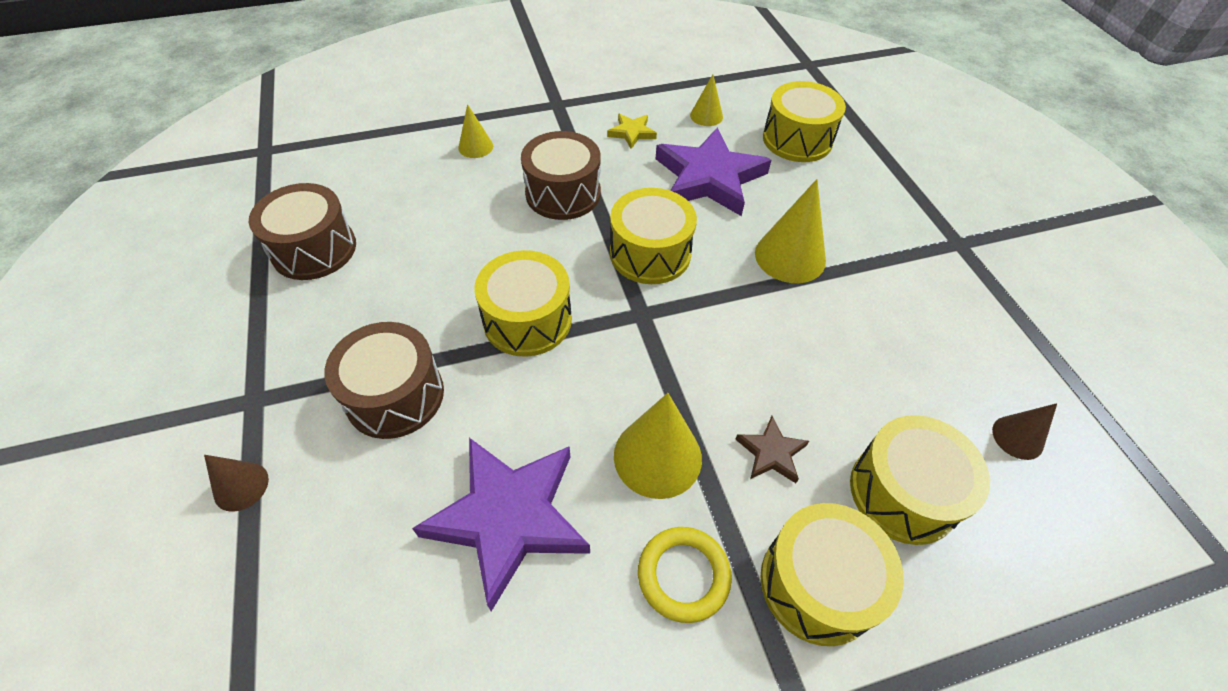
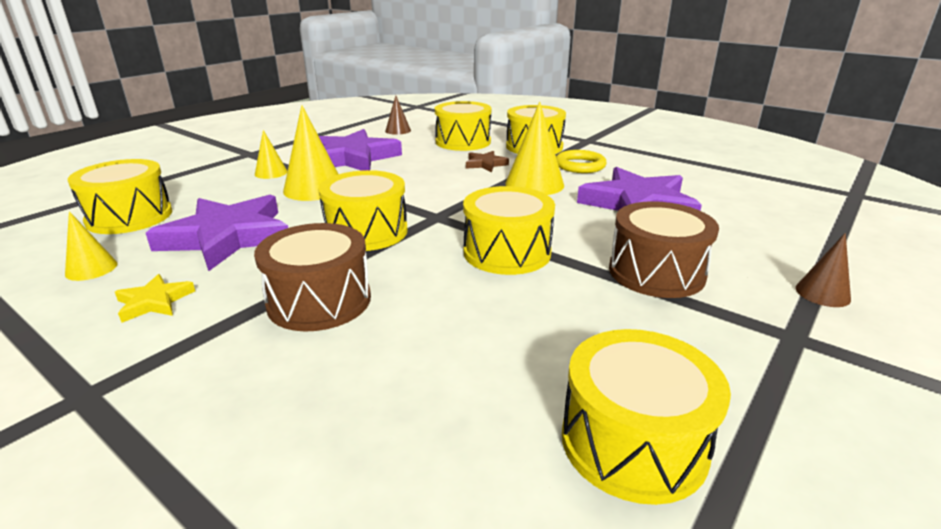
camera: 125 degrees left, 25 degrees down
brown drum [249,183,356,280] -> yellow drum [562,329,731,505]
yellow cone [458,104,493,158] -> yellow cone moved to [255,130,287,179]
none -> purple star [319,129,402,171]

